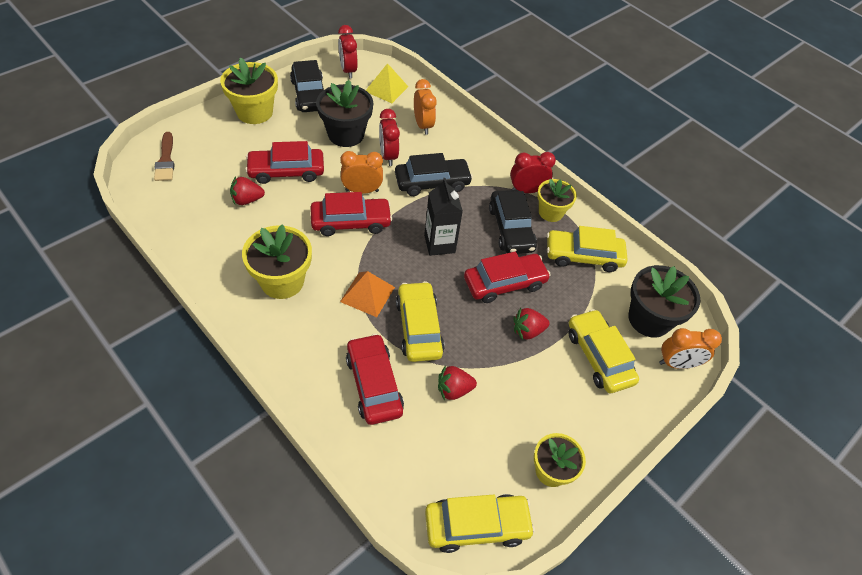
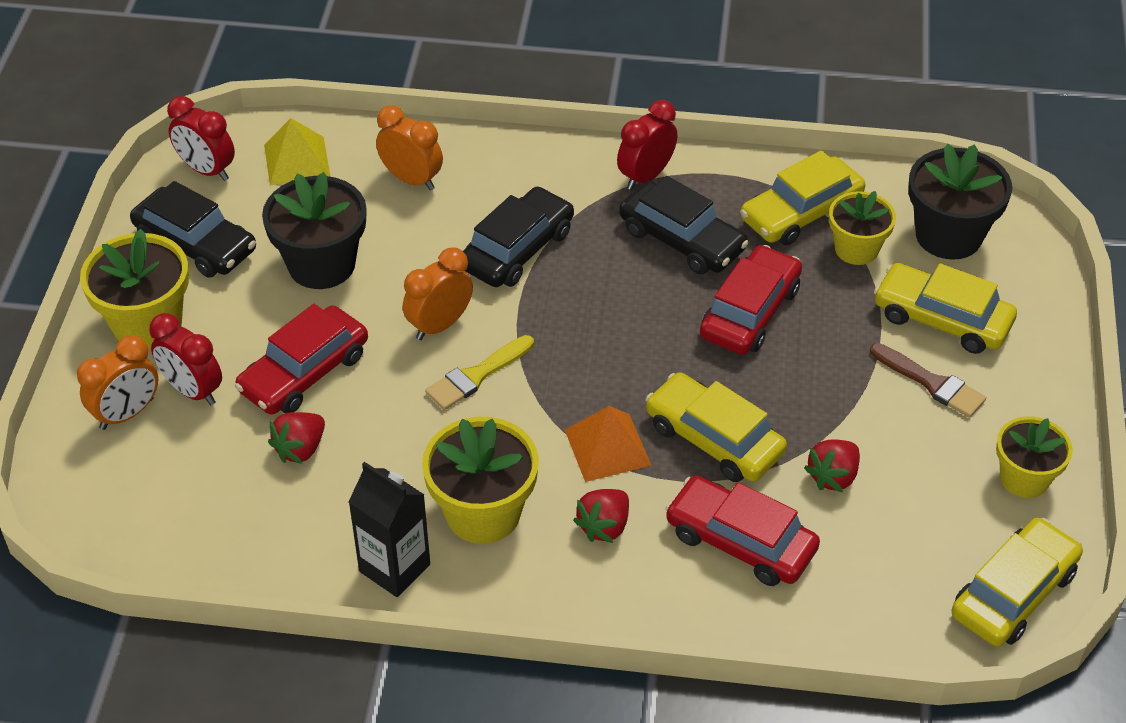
camera: 35 degrees left, 5 degrees down
brown brush [154,132,175,181] -> brown brush moved to [870,343,986,418]
red car [310,192,392,236] -> yellow brush [425,335,534,410]
red clock [379,109,400,166] -> red clock moved to [149,313,222,405]
black carton [424,178,463,256] -> black carton moved to [349,462,430,597]
red strawberry [513,308,550,340] -> red strawberry moved to [573,489,629,543]
yellow flower pot [537,179,577,222] -> yellow flower pot moved to [829,191,896,265]
orange clock [659,328,722,369] -> orange clock moved to [77,335,158,430]

